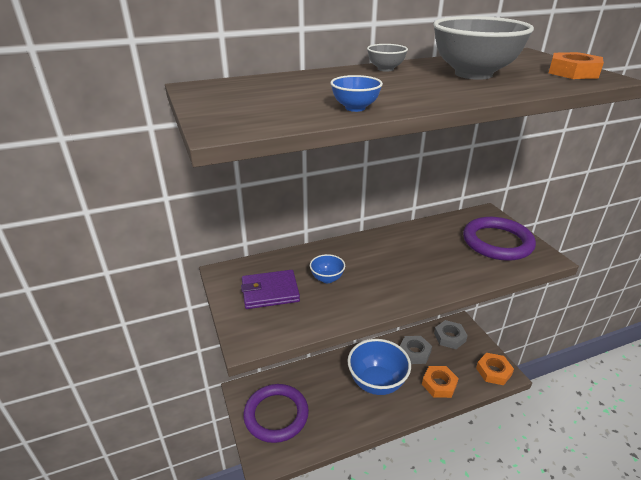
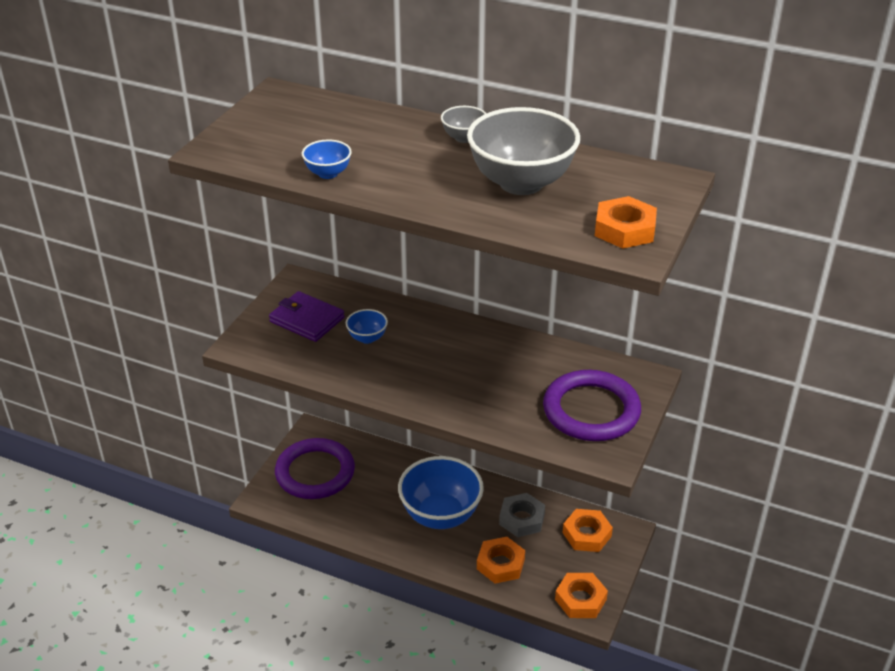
camera: 45 degrees right, 5 degrees up
grey nut [434,320,468,349] -> orange nut [562,509,613,552]

